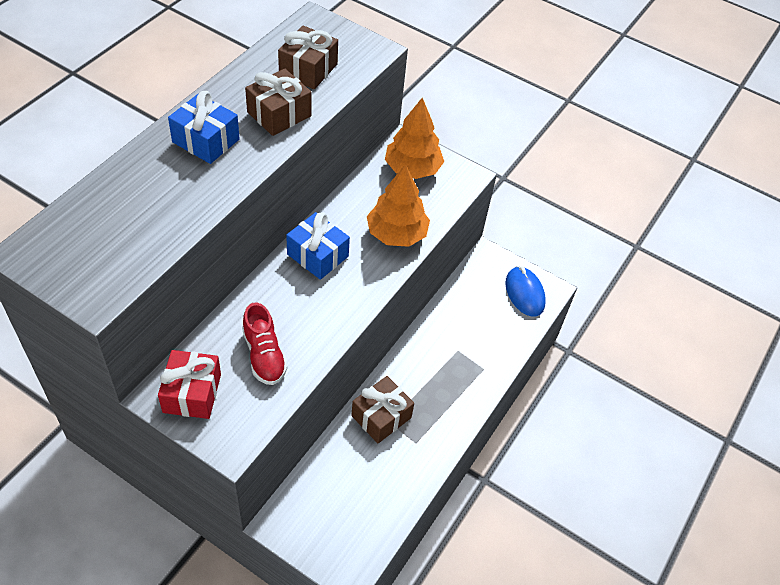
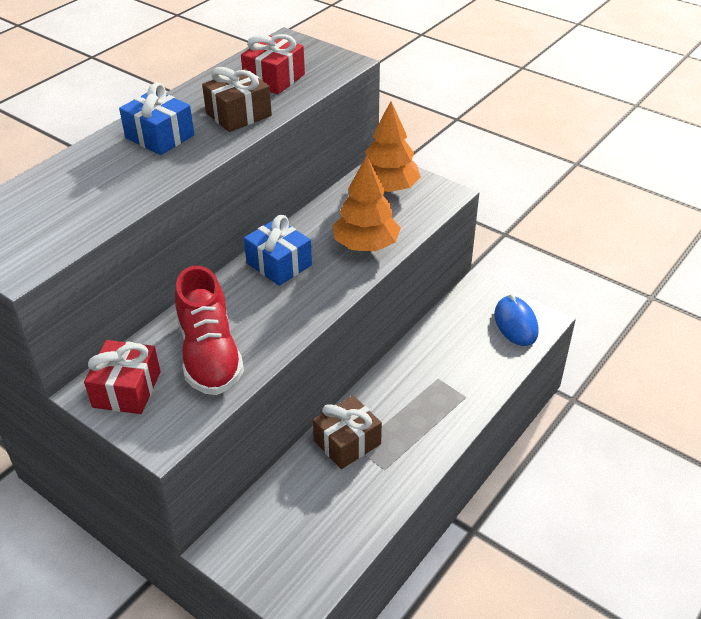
camera: 10 degrees right, 10 degrees down
red shoe [242,303,287,385] -> red shoe [175,266,244,395], size x1.52
brown gift [278,25,338,89] -> red gift [241,34,305,94]

